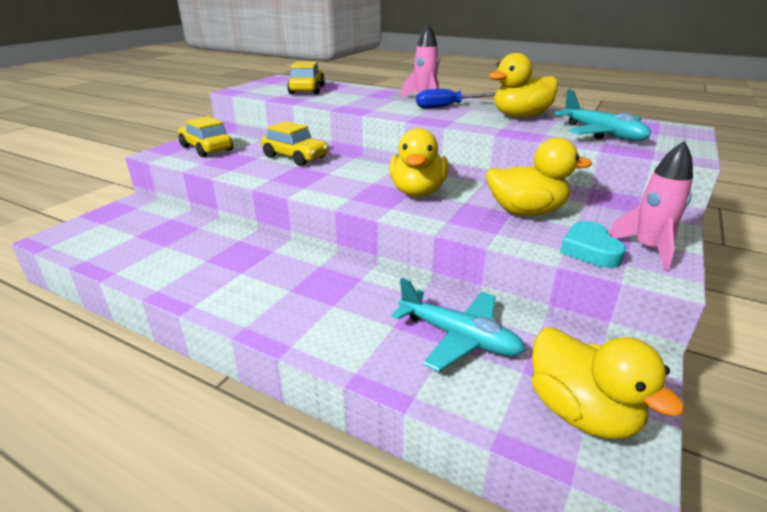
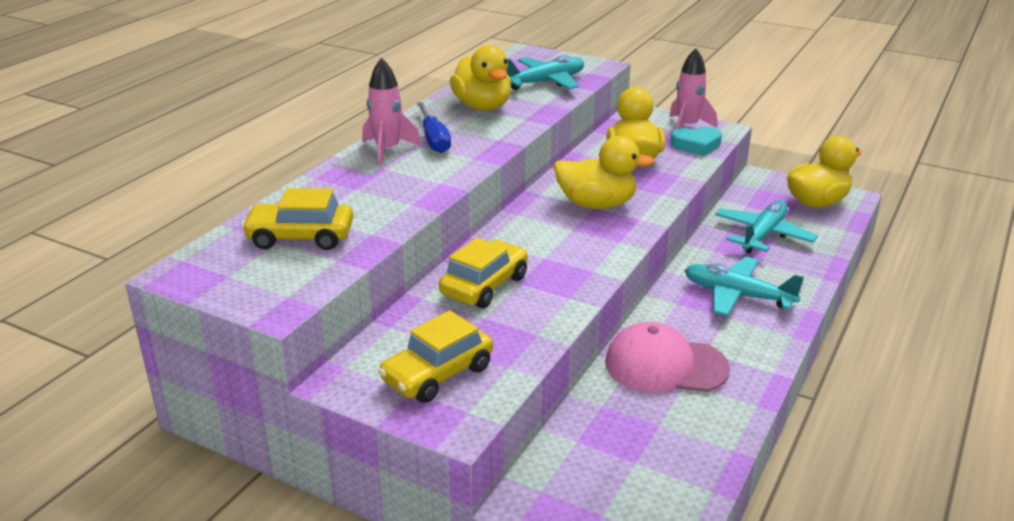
camera: 90 degrees left, 0 degrees up
none -> pink cap [605,322,730,393]
none -> turquoise plane [684,257,804,316]

